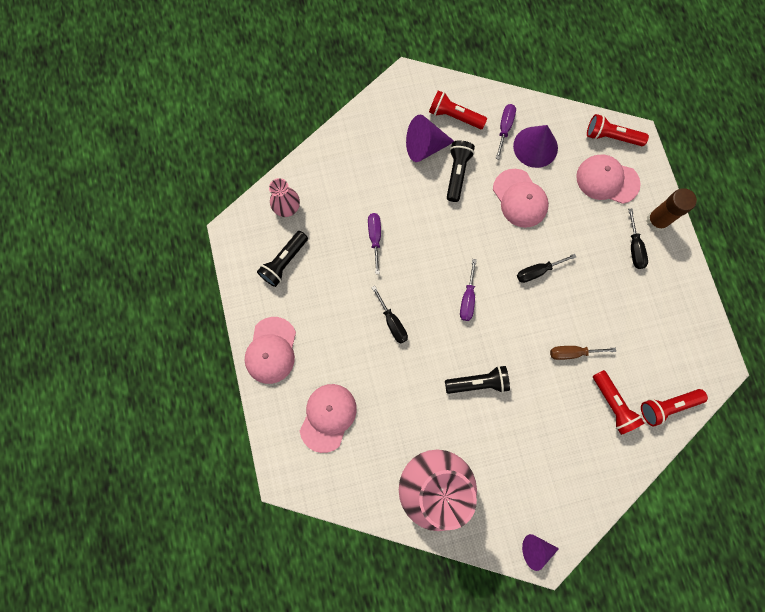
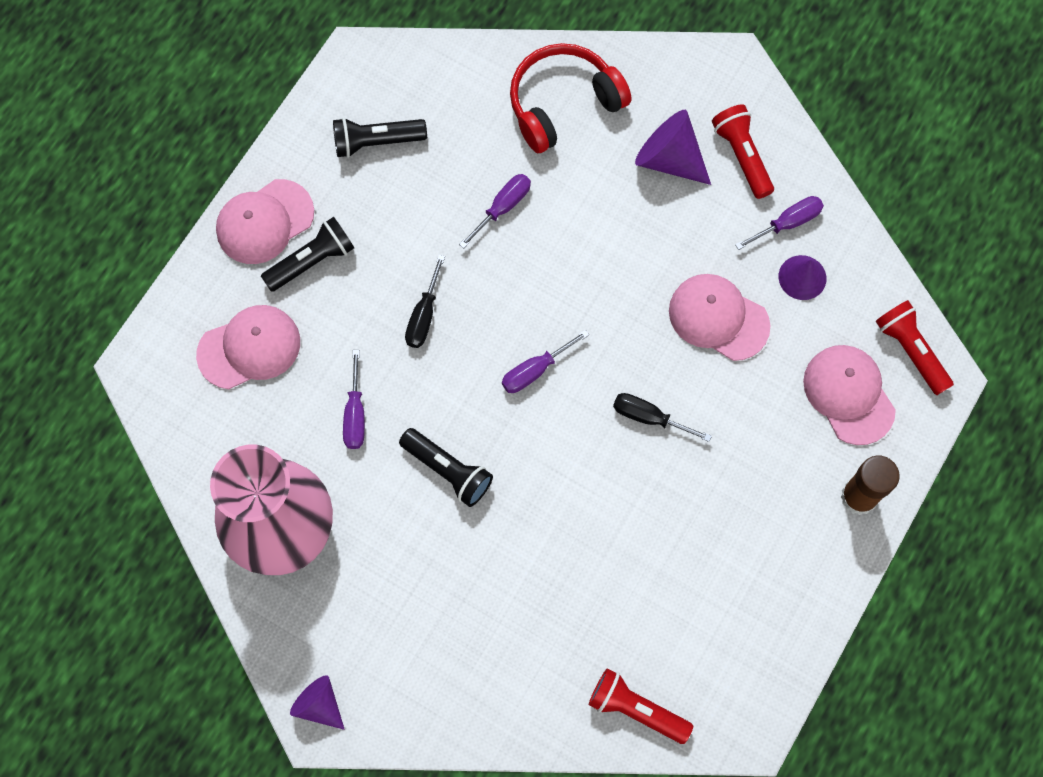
camera: 45 degrees right, 5 degrees down
pink vase [269,178,300,217] -> none
black flashlight [447,140,475,202] -> black flashlight moved to [261,217,354,292]
pink cap [493,169,549,228] -> pink cap turned 105 degrees clockwise [669,274,771,361]
purple cone [513,125,558,168] -> purple cone [779,255,826,300], size x0.65
brown screwdriver [550,346,616,360] -> none
red flashlight [593,370,644,435] -> none
black screwdriver [628,209,648,269] -> none
none -> purple screwdriver [343,350,365,449]
none -> red headphones [510,43,631,153]

